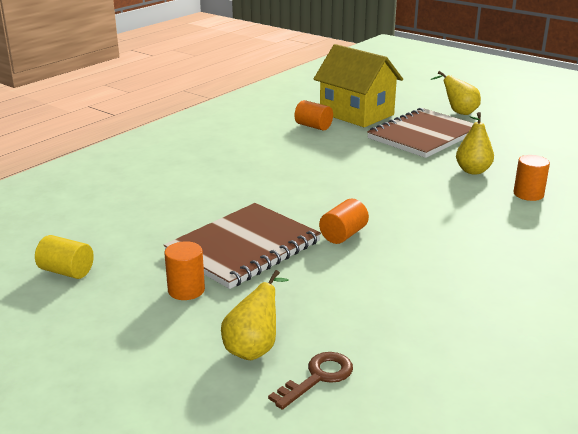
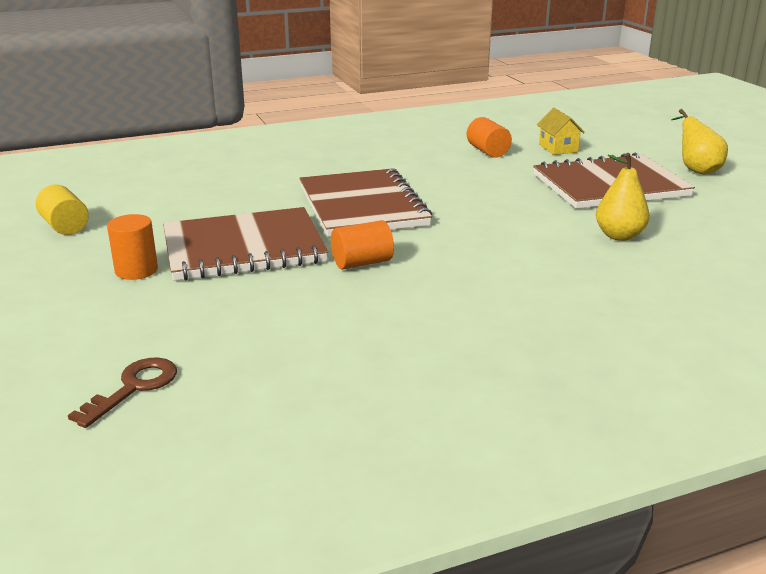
camera: 30 degrees right, 0 degrees up
yellow pear [221,270,289,360] -> none
brown key [268,352,353,410] -> brown key turned 45 degrees counterclockwise [68,358,177,428]
yellow house [314,44,403,127] -> yellow house [537,108,585,155], size x0.44
orange cylinder [514,155,550,201] -> none
none -> brown notebook [299,168,432,237]

